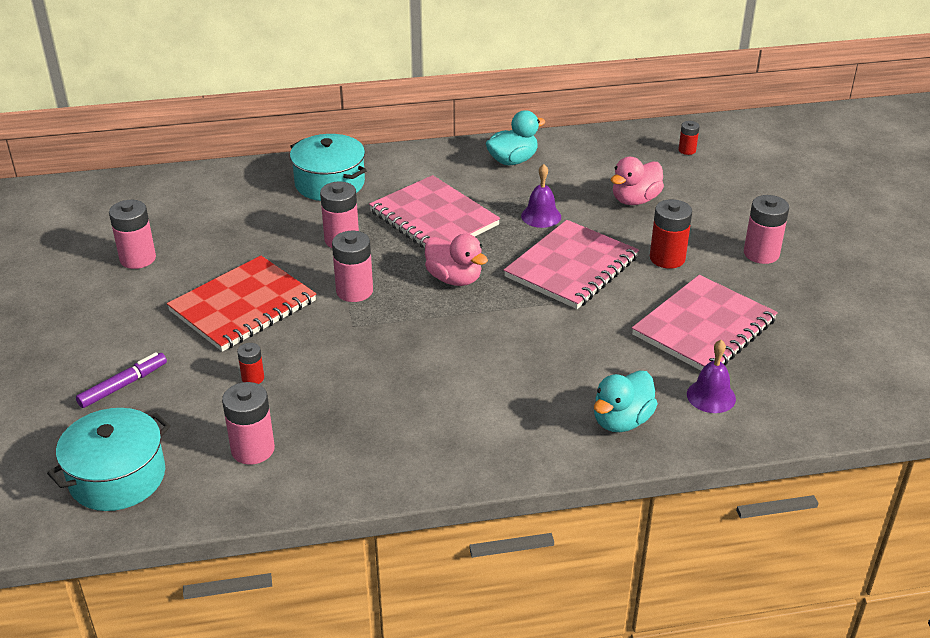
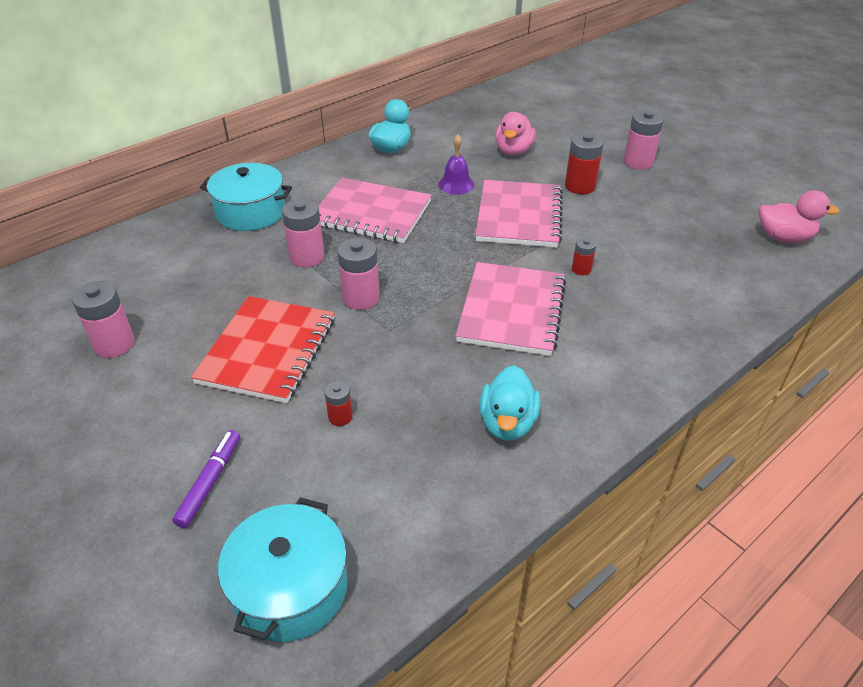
camera: 30 degrees left, 5 degrees up
pink battery [222,382,275,465] -> none
pink duck [425,234,488,286] -> pink duck moved to [759,190,840,242]
turquoise duck [594,371,658,432] -> turquoise duck moved to [479,365,540,441]
pink notebook [632,275,778,370] -> pink notebook moved to [456,262,566,356]
red battery [679,121,700,155] -> red battery moved to [572,237,597,275]
purple bell [687,340,736,413] -> none

